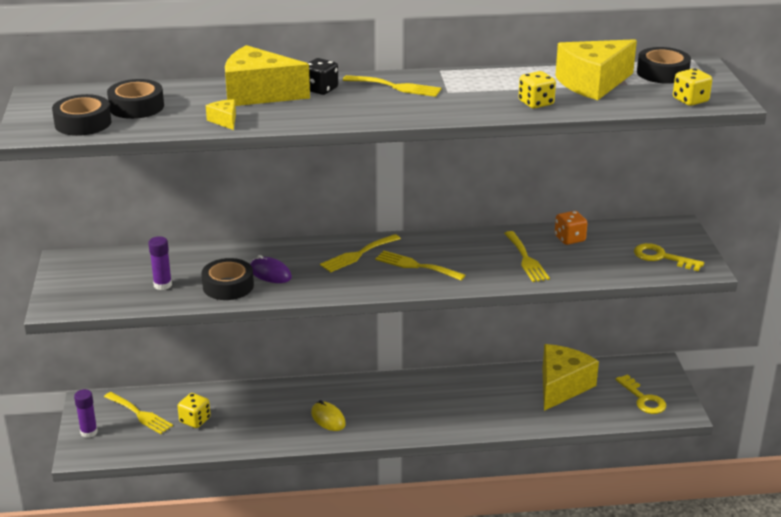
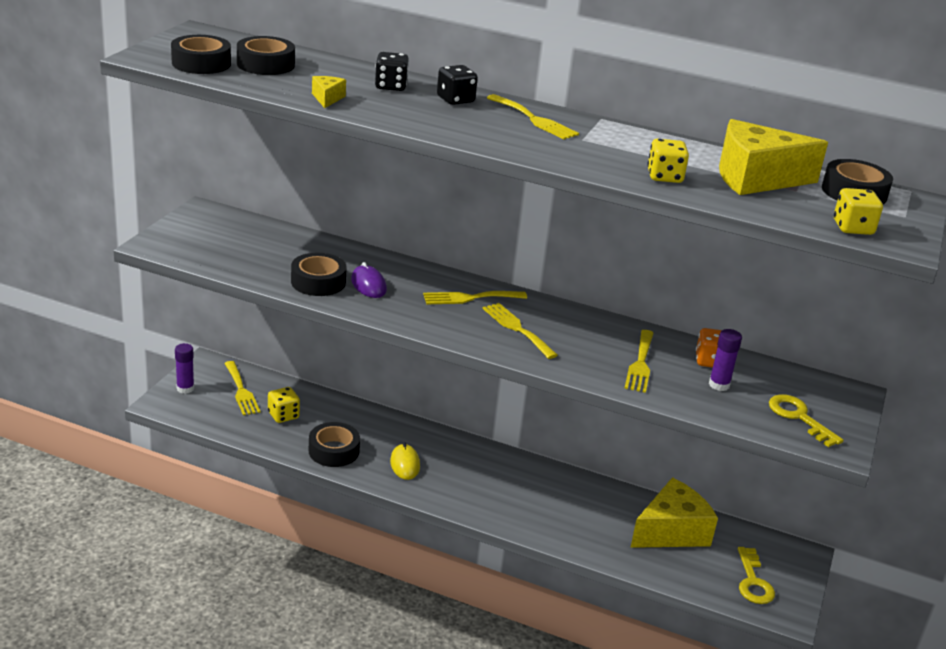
camera: 25 degrees right, 0 degrees up
purple glue stick [148,236,172,290] -> purple glue stick moved to [709,329,742,391]
yellow cheese [225,45,310,106] -> black dice [375,52,409,91]
none -> black tape [309,422,360,467]

